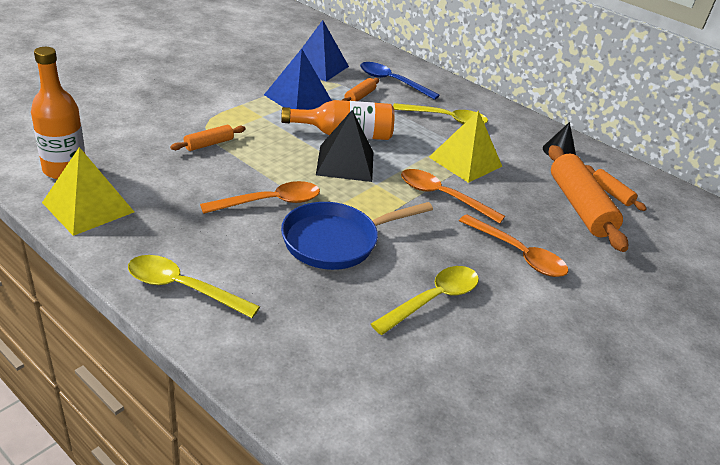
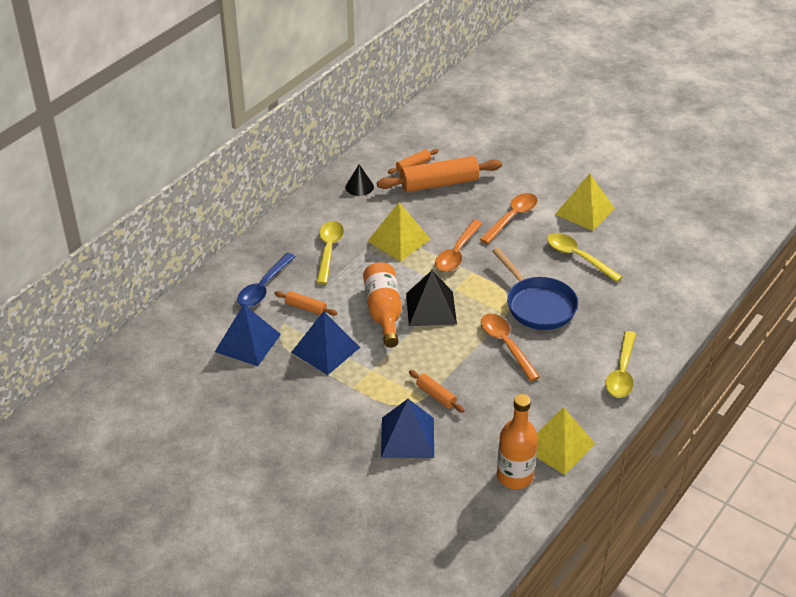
camera: 90 degrees left, 5 degrees up
none -> blue pyramid [381,399,434,458]
none -> yellow pyramid [555,174,615,231]

